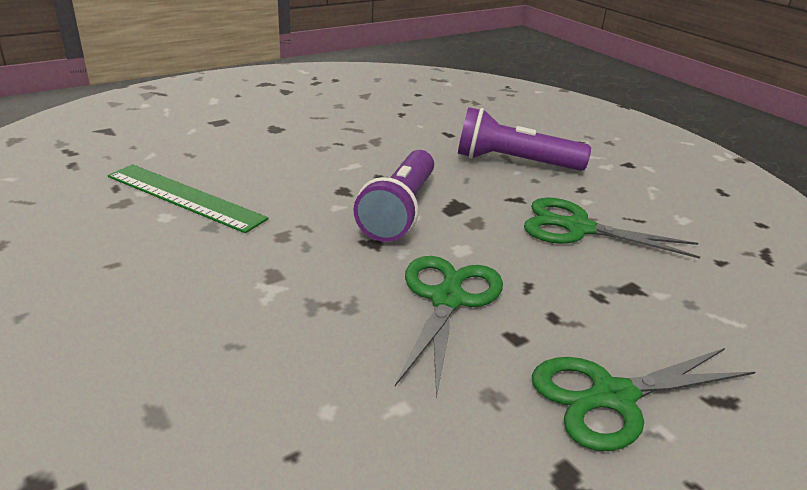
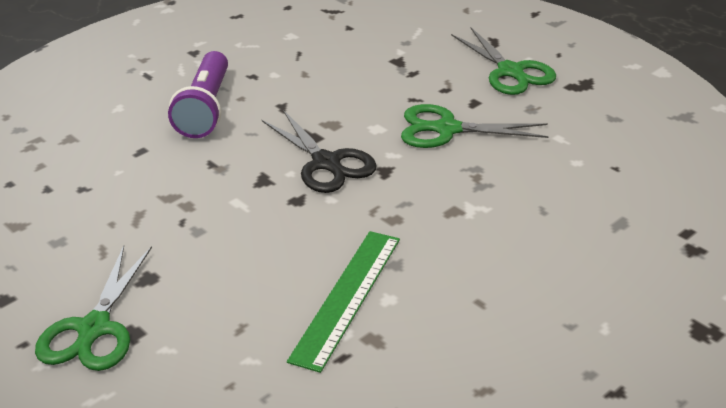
camera: 95 degrees left, 5 degrees up
purple flashlight [354,150,434,242] -> black scissors [262,110,377,193]
green scissors [524,198,700,259] -> green scissors moved to [35,246,152,371]

